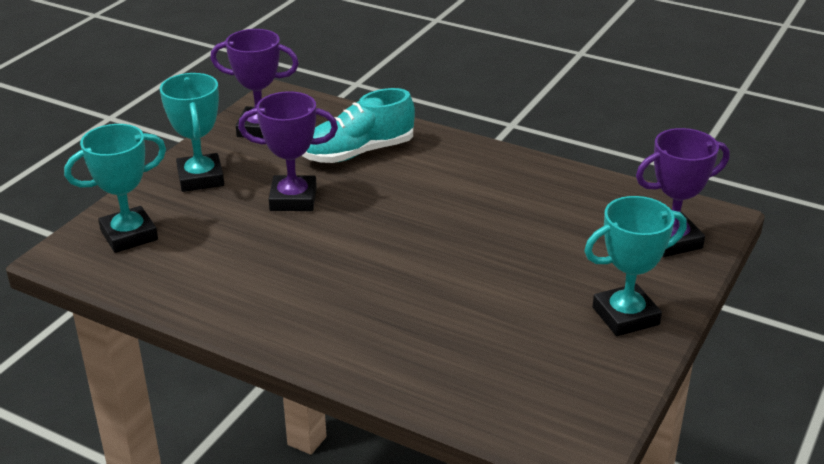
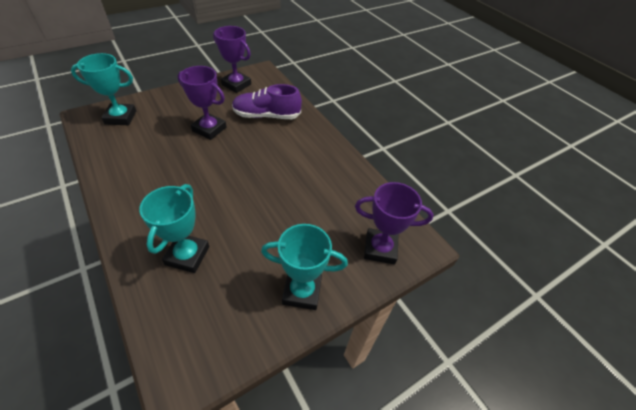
camera: 25 degrees right, 15 degrees up
turquoise trophy [160,73,224,192] -> turquoise trophy moved to [139,184,209,273]
turquoise shoe [302,88,415,163] -> purple shoe [232,84,302,119]

